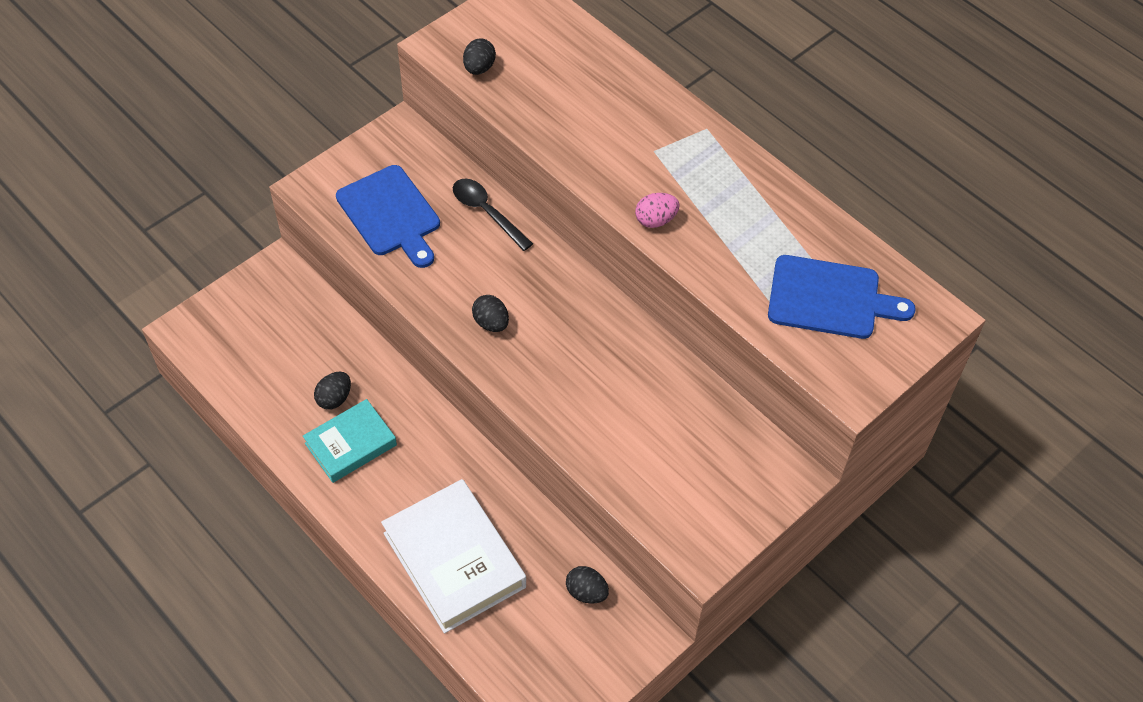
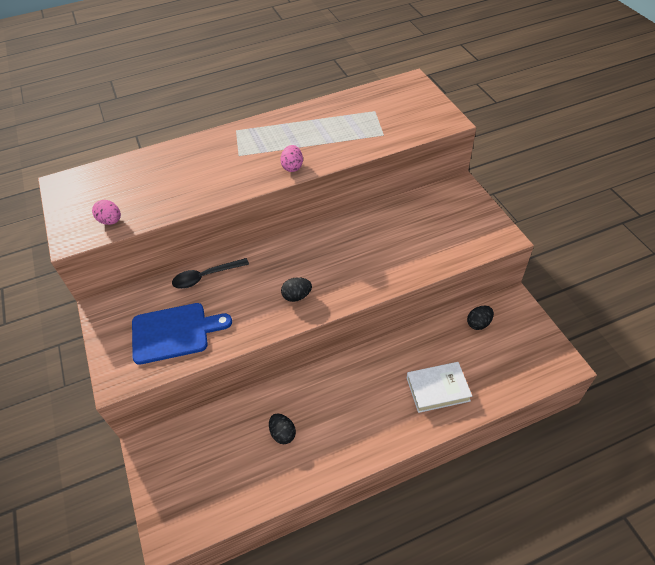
camera: 65 degrees left, 5 degrees down
turquoise book [303,399,397,483] -> none
white book [381,479,526,633] -> white book [407,362,472,413], size x0.62
black egg [463,38,496,75] -> pink egg [92,200,121,225]
blue cutting board [768,255,916,339] -> none

